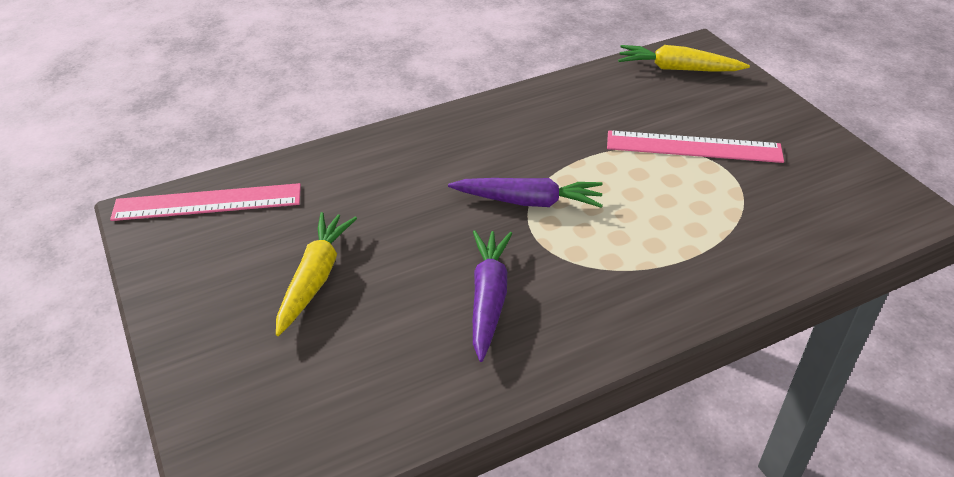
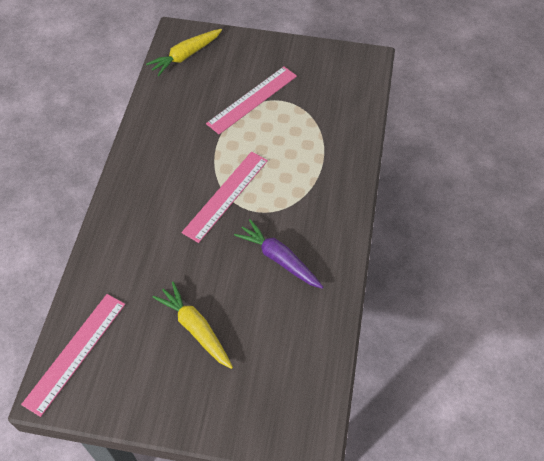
camera: 55 degrees left, 15 degrees up
purple carrot [448,178,603,208] -> pink ruler [182,151,268,243]

